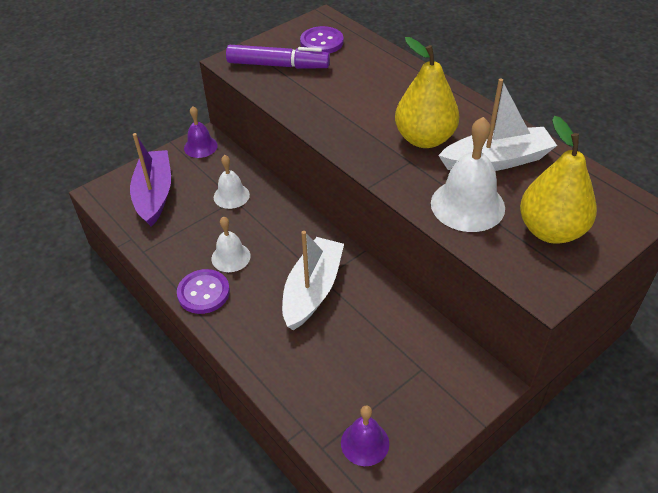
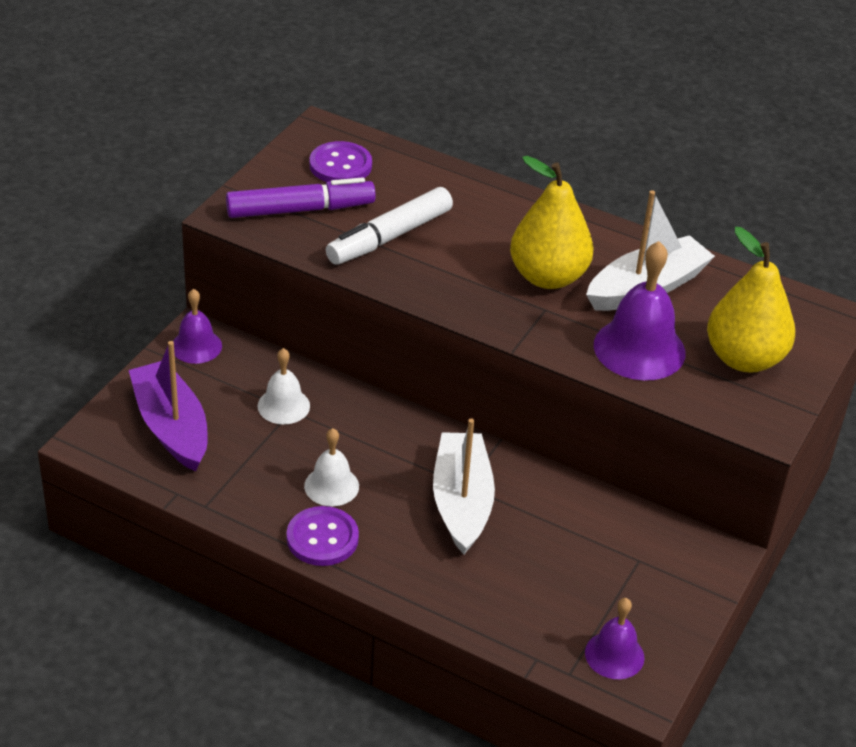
camera: 25 degrees left, 5 degrees down
white bell [431,117,505,232] -> purple bell [594,241,686,381]
none -> white marker [326,187,453,265]

